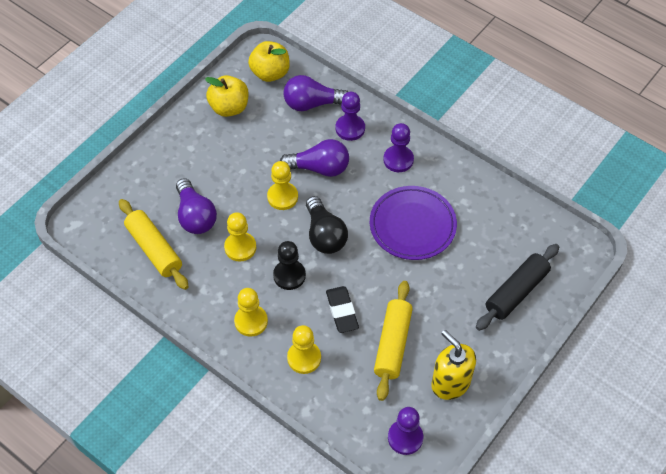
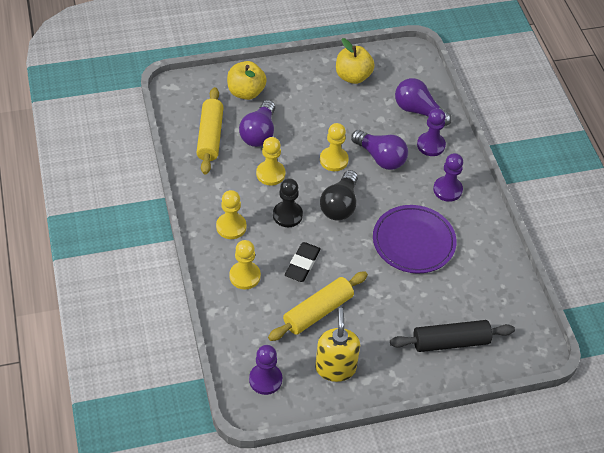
camera: 35 degrees right, 5 degrees down
yellow apple [248,41,290,82] -> yellow apple moved to [227,61,267,100]

